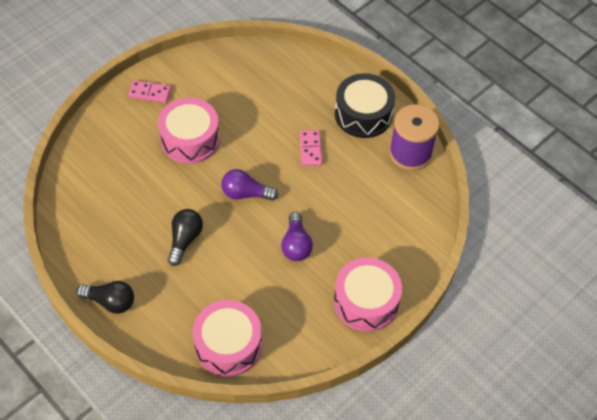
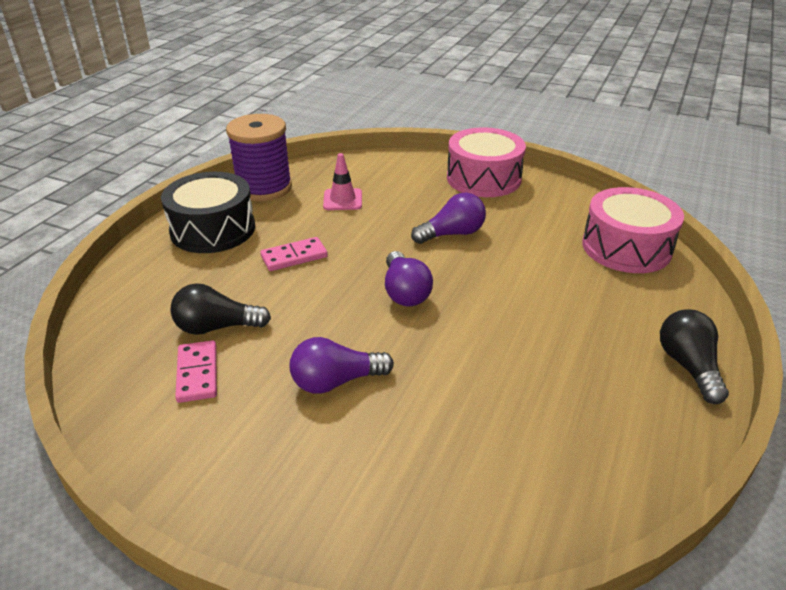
camera: 110 degrees left, 20 degrees down
pink domino [128,80,171,103] -> pink domino moved to [175,340,217,403]
pink drum [158,98,220,164] -> purple light bulb [290,337,394,394]
black light bulb [168,209,203,266] -> black light bulb moved to [170,283,271,335]
none -> pink traffic cone [323,153,362,210]

